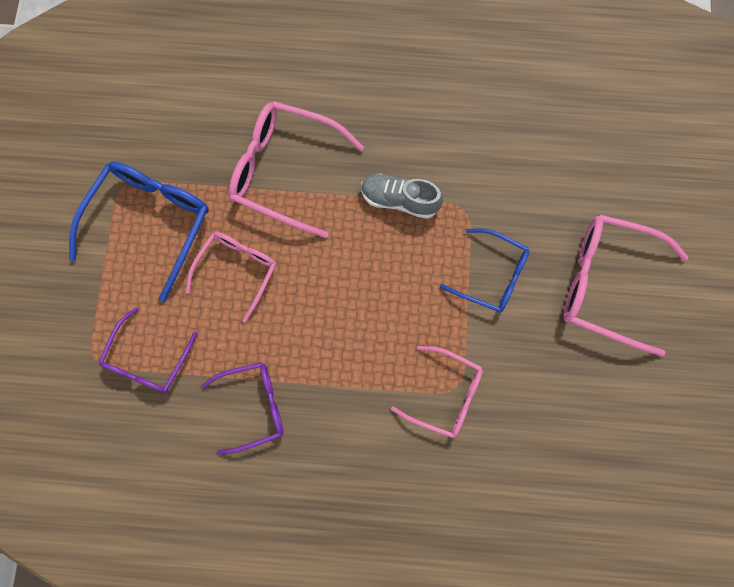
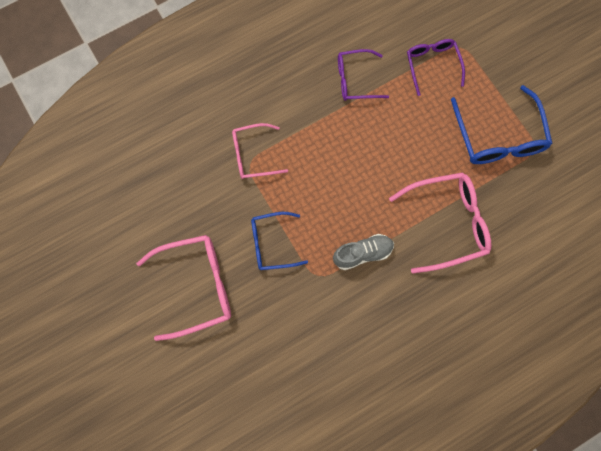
camera: 145 degrees right, 0 degrees up
pink glasses [186,232,276,323] -> none
purple glasses [201,362,284,455] -> purple glasses turned 45 degrees clockwise [338,49,389,101]

